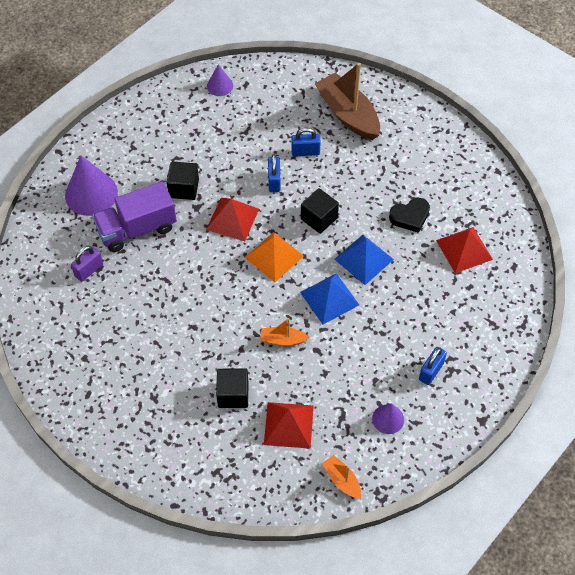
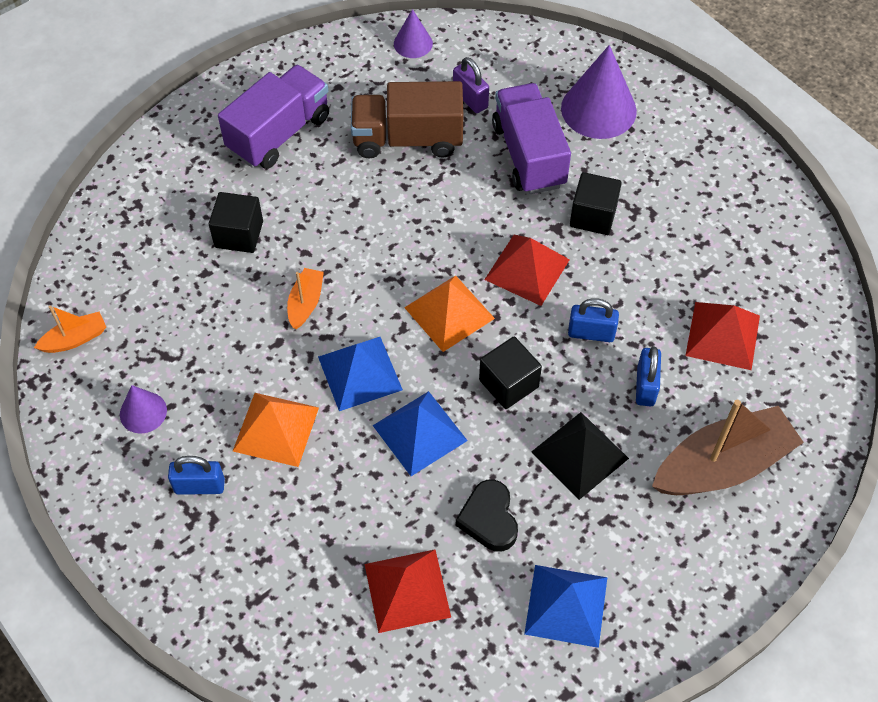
camera: 100 degrees right, 0 degrees up
purple cone [207,64,233,96] -> purple cone moved to [394,9,433,58]
red pyramid [264,402,314,449] -> red pyramid moved to [685,302,760,370]
blue padlock [419,347,447,385] -> blue padlock turned 45 degrees counterclockwise [168,456,225,495]
none -> purple truck [218,65,329,169]
none -> orange pyramid [233,393,319,467]
none -> brown truck [351,81,463,159]
none -> blue pyramid [524,565,607,648]
none -> black pyramid [531,412,629,500]

